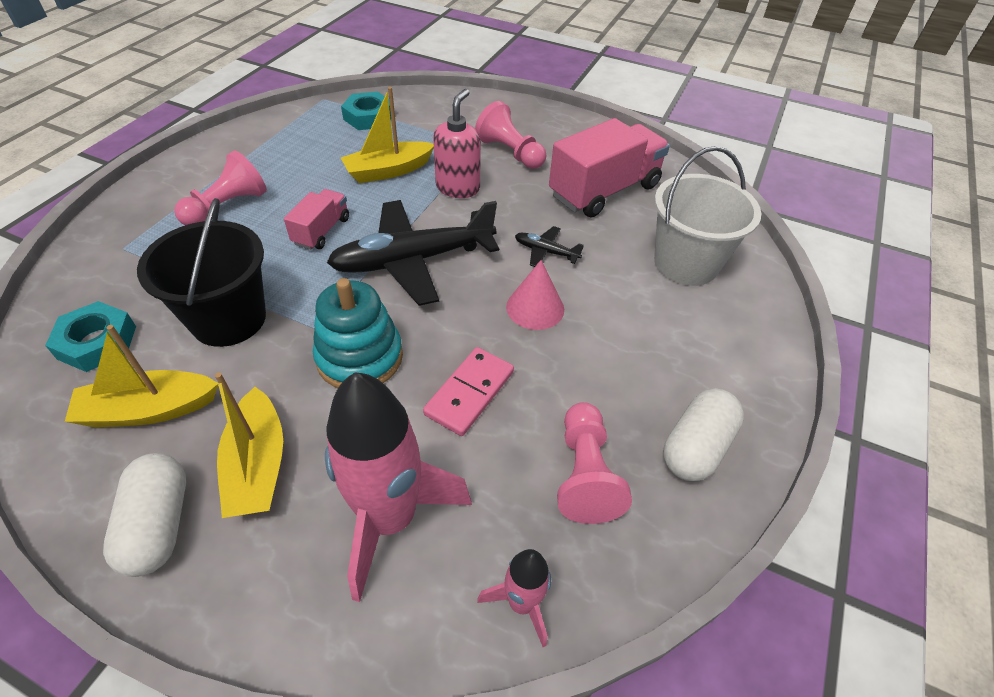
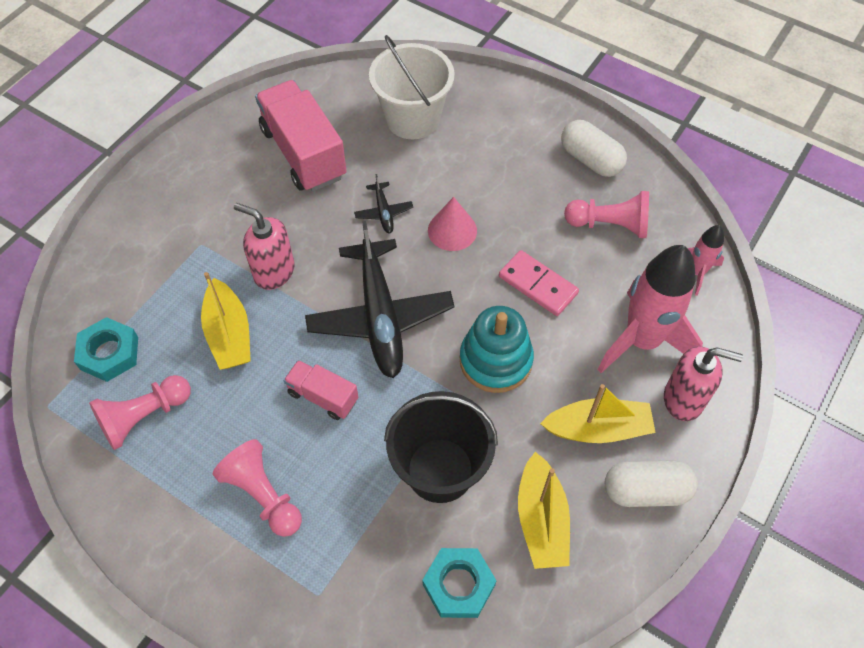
camera: 80 degrees left, 10 degrees up
pink pawn [475,101,546,169] -> pink pawn moved to [89,375,191,450]
black plane [515,226,584,267] -> black plane turned 45 degrees counterclockwise [354,174,413,233]
none -> pink soap dispenser [664,346,743,421]

